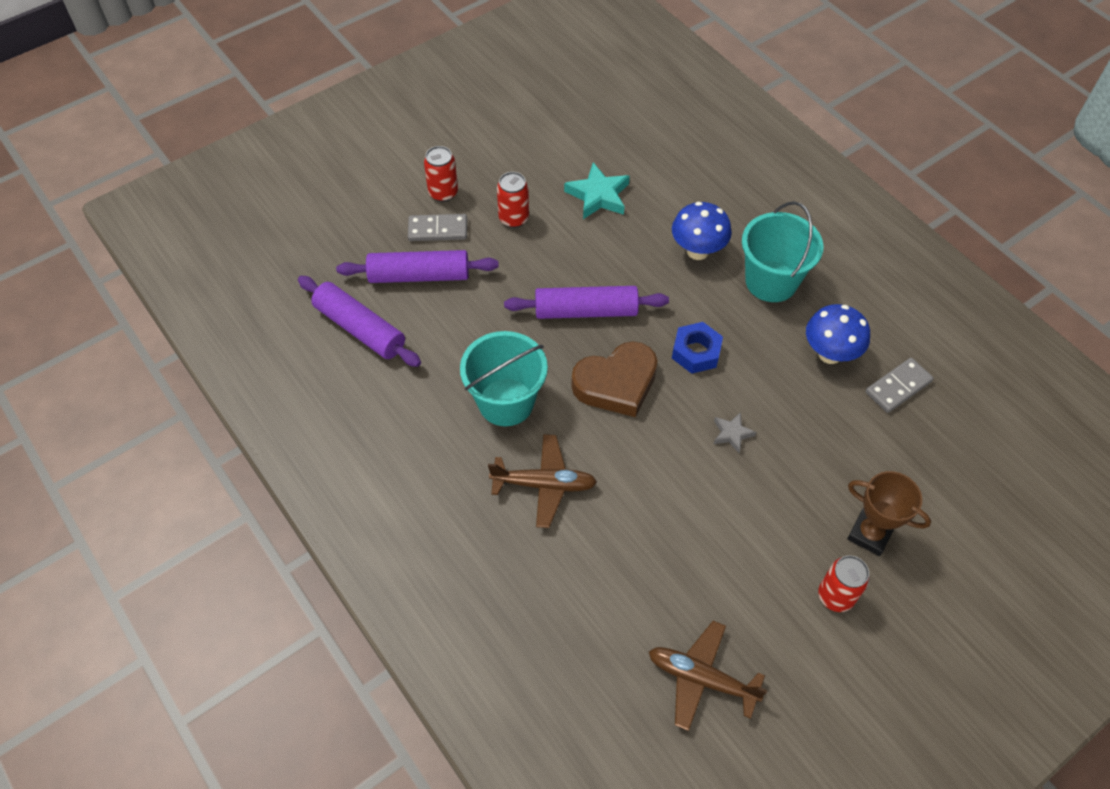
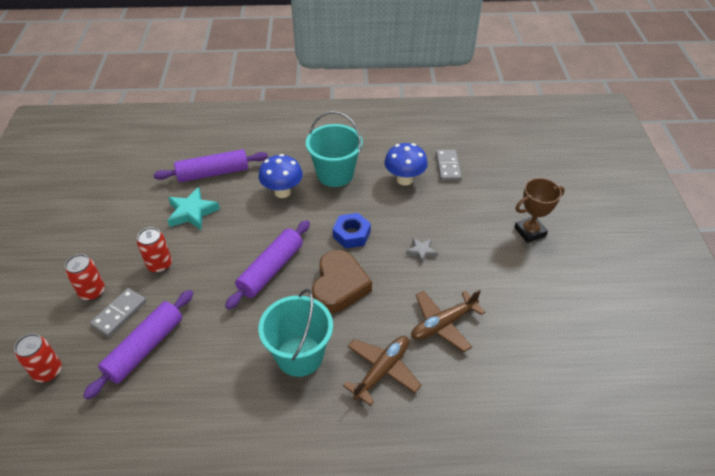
camera: 55 degrees left, 10 degrees down
purple rolling pin [298,276,421,367] -> purple rolling pin moved to [153,149,268,182]
brown plane [649,621,767,731] -> brown plane moved to [411,289,485,352]
red can [818,555,870,612] -> red can moved to [14,334,62,382]

